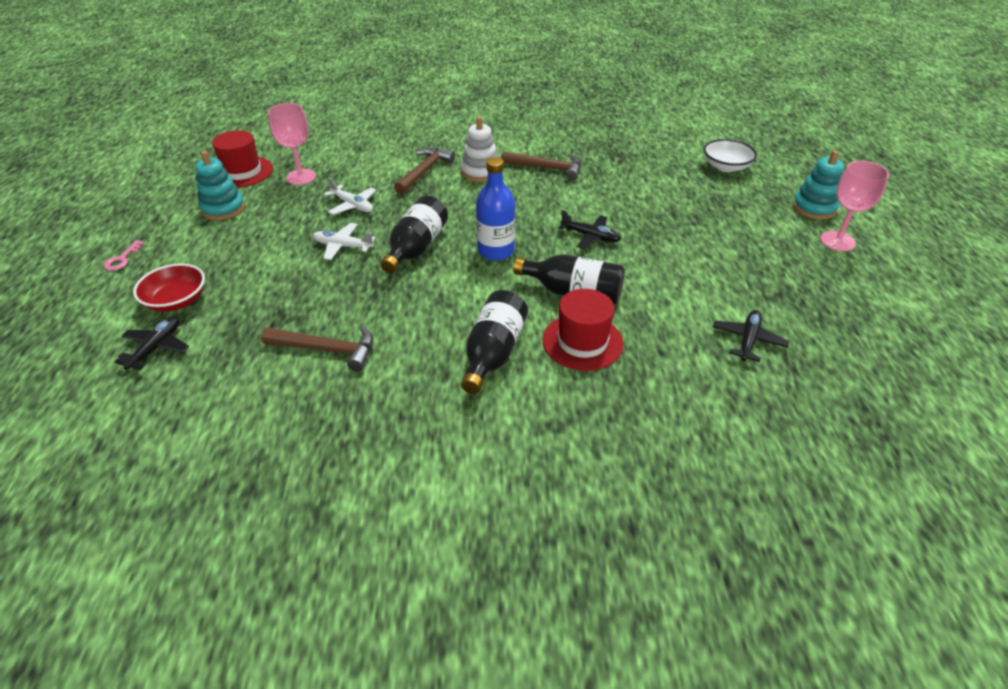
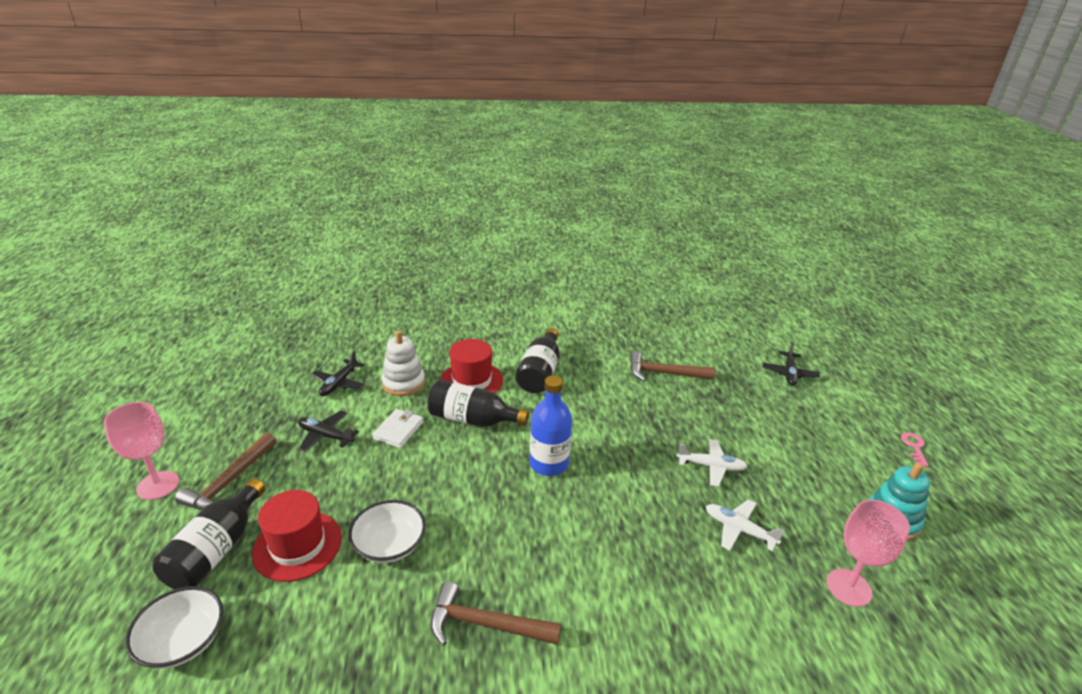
camera: 175 degrees right, 10 degrees down
red bowl [133,263,205,312] -> none
red hat [212,131,273,187] -> red hat moved to [252,490,342,582]
black bottle [380,196,448,273] -> black bottle moved to [152,478,266,590]
brown hammer [394,148,455,194] -> brown hammer moved to [175,433,276,510]
white stacking toy [461,116,498,182] -> white stacking toy moved to [381,330,425,396]
black plane [558,210,621,249] -> black plane moved to [298,411,359,452]
turquoise stacking toy [792,150,844,219] -> none
none -> white bowl [348,500,426,563]
none -> white wallet [372,409,424,448]

